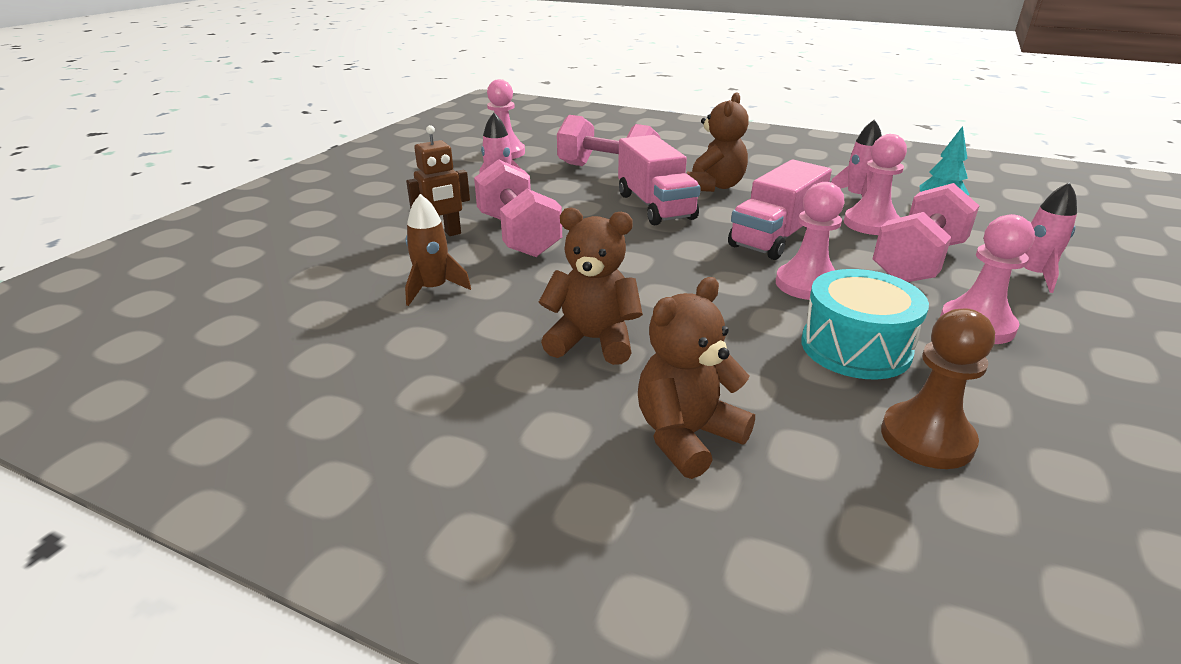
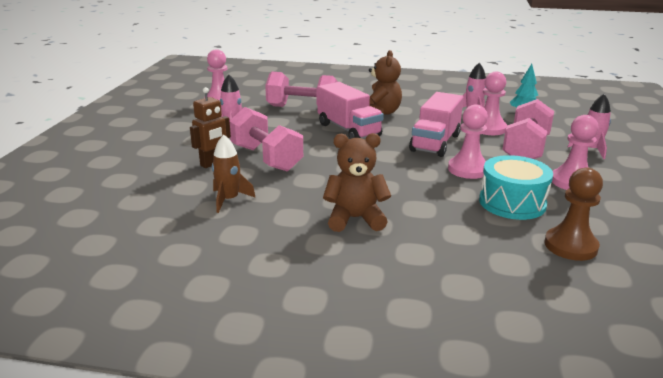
camera: 15 degrees left, 5 degrees down
brown teddy bear [638,277,755,479] -> none

